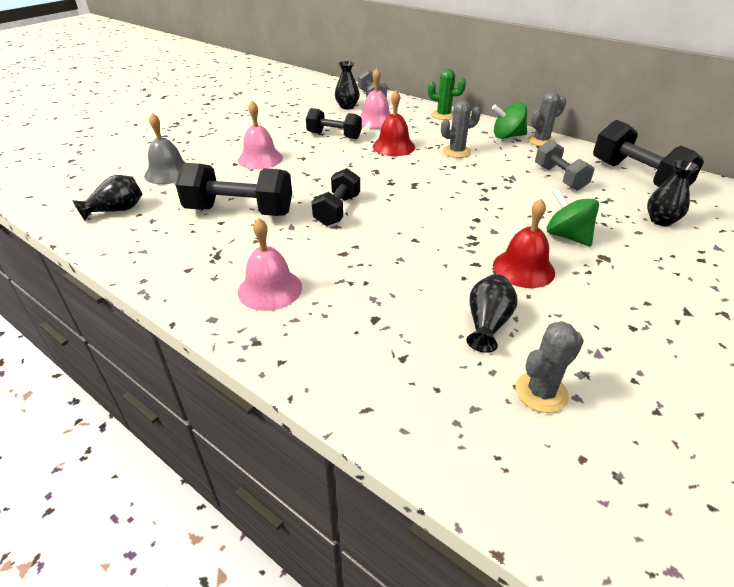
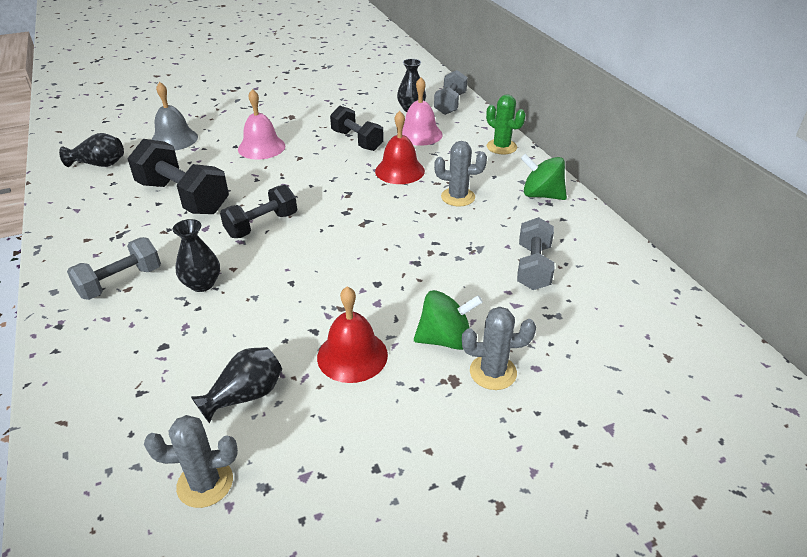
camera: 30 degrees right, 0 degrees up
pink bell [238,218,302,311] -> grey dumbbell [67,237,161,300]
grey cactus [528,91,566,146] -> grey cactus moved to [462,307,536,390]
green spinning top [547,188,599,246] -> green spinning top turned 90 degrees clockwise [414,290,483,350]
black dumbbell [593,120,704,187] -> none
black vase [647,160,699,226] -> black vase moved to [172,219,220,292]

